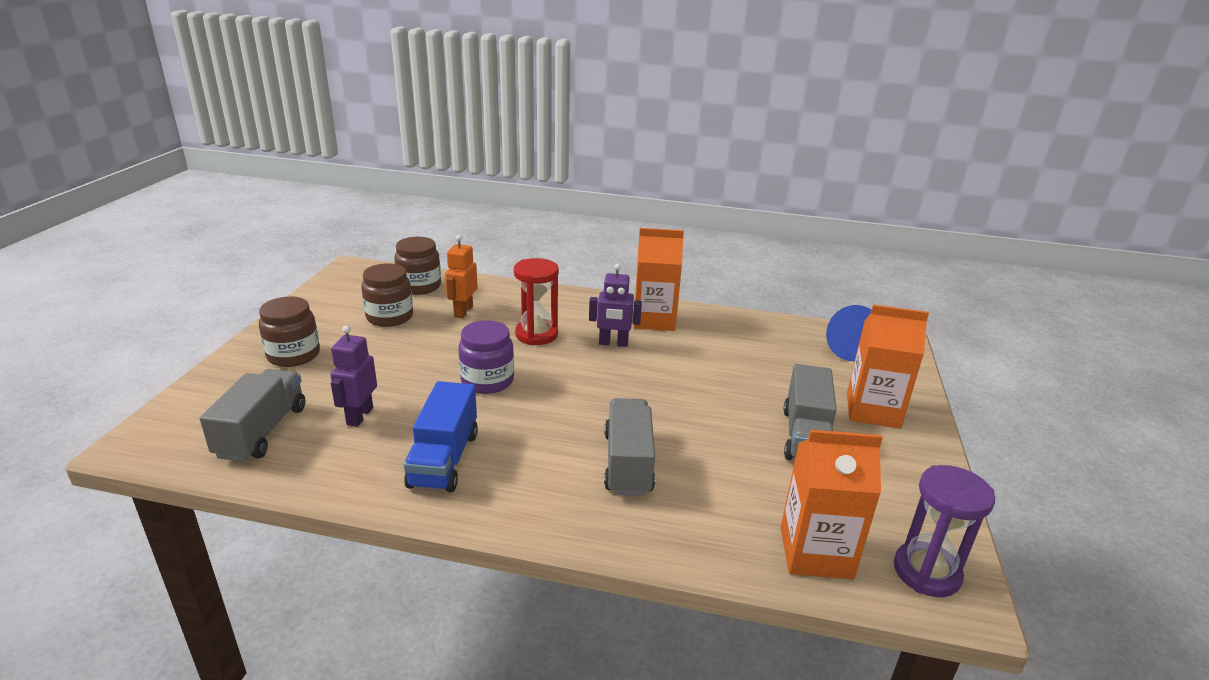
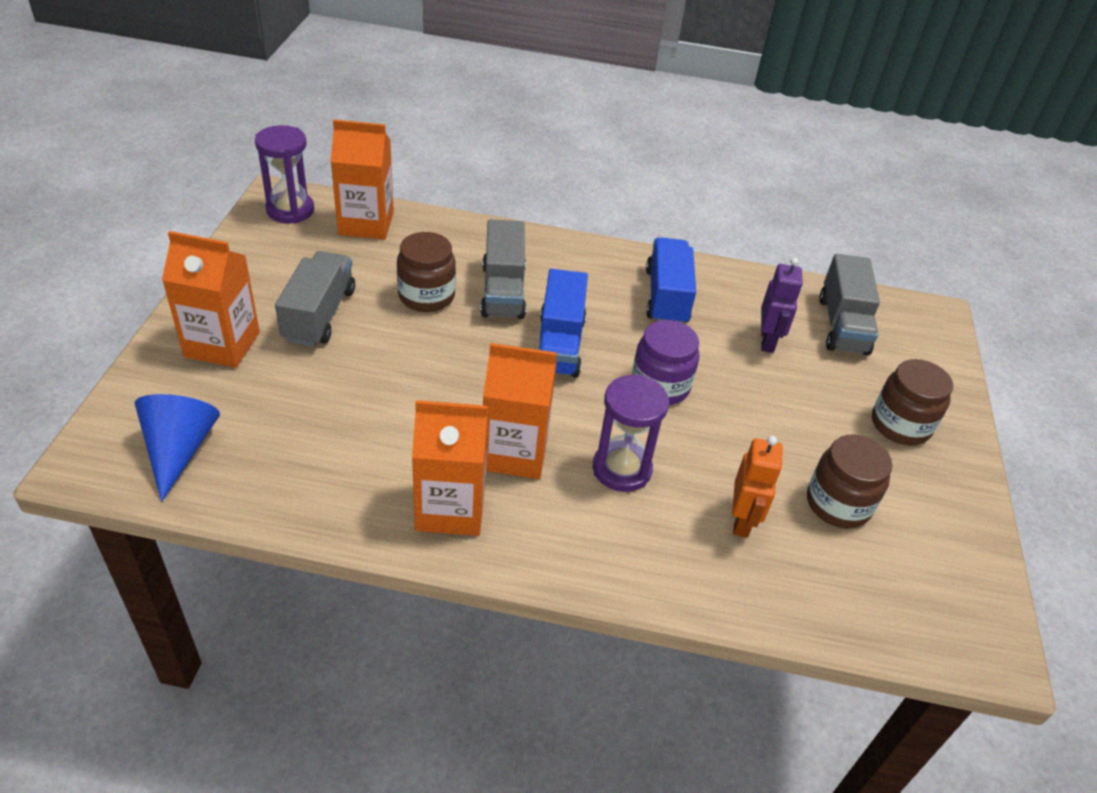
camera: 175 degrees right, 15 degrees up
brown jar [394,237,441,295] -> brown jar moved to [397,232,456,312]
red hourglass [514,258,559,345] -> purple hourglass [593,375,669,492]
purple robot [589,264,642,347] -> orange carton [483,343,557,479]
none -> blue truck [539,269,588,378]

